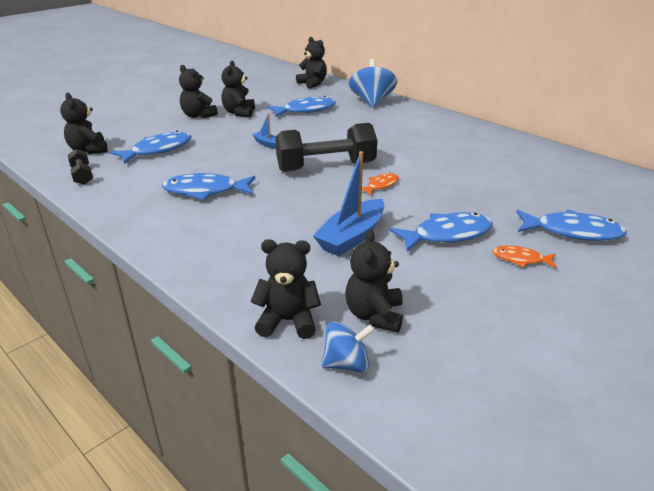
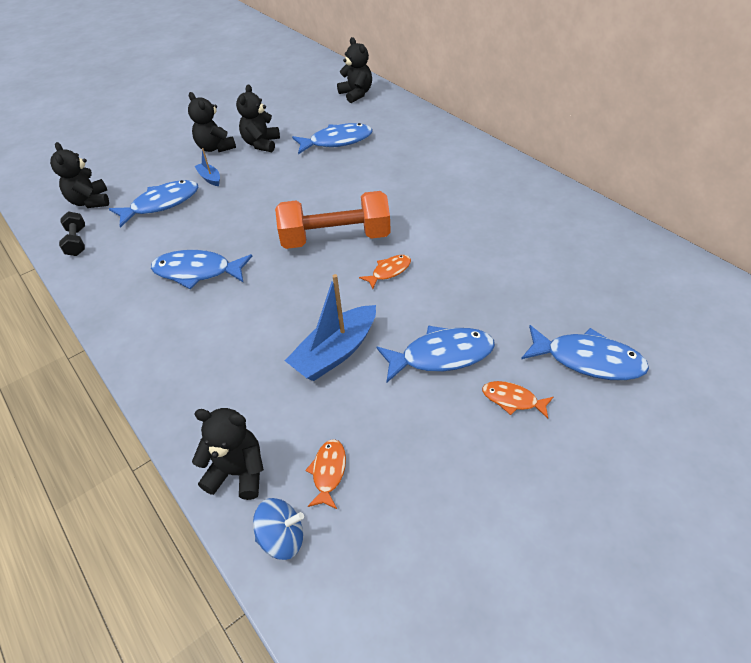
camera: 10 degrees right, 15 degrees up
blue boat [252,113,276,149] -> blue boat moved to [195,148,220,186]
black dumbbell [275,123,377,172] -> orange dumbbell [275,191,391,249]
black teddy bear [345,230,403,332] -> orange fish [305,439,346,509]
blue spinning top [349,59,397,108] -> none

